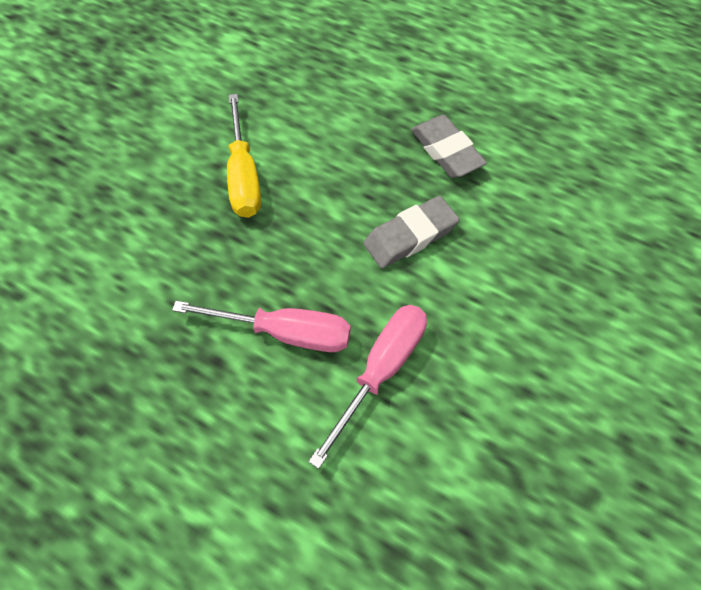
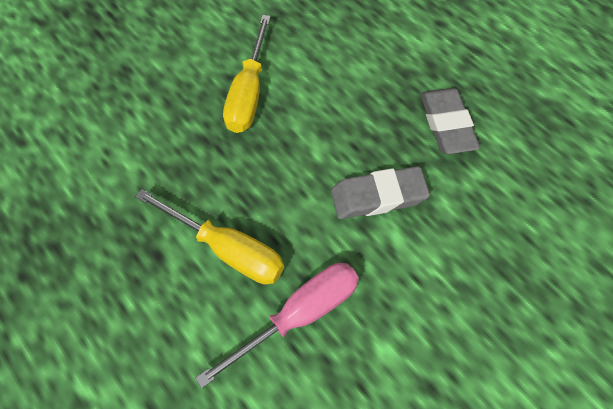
camera: 20 degrees right, 0 degrees up
pink screwdriver [172,301,351,352] -> yellow screwdriver [135,189,284,284]

